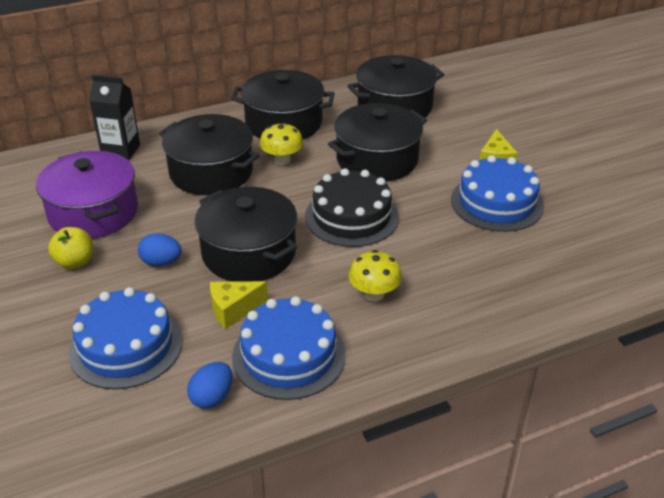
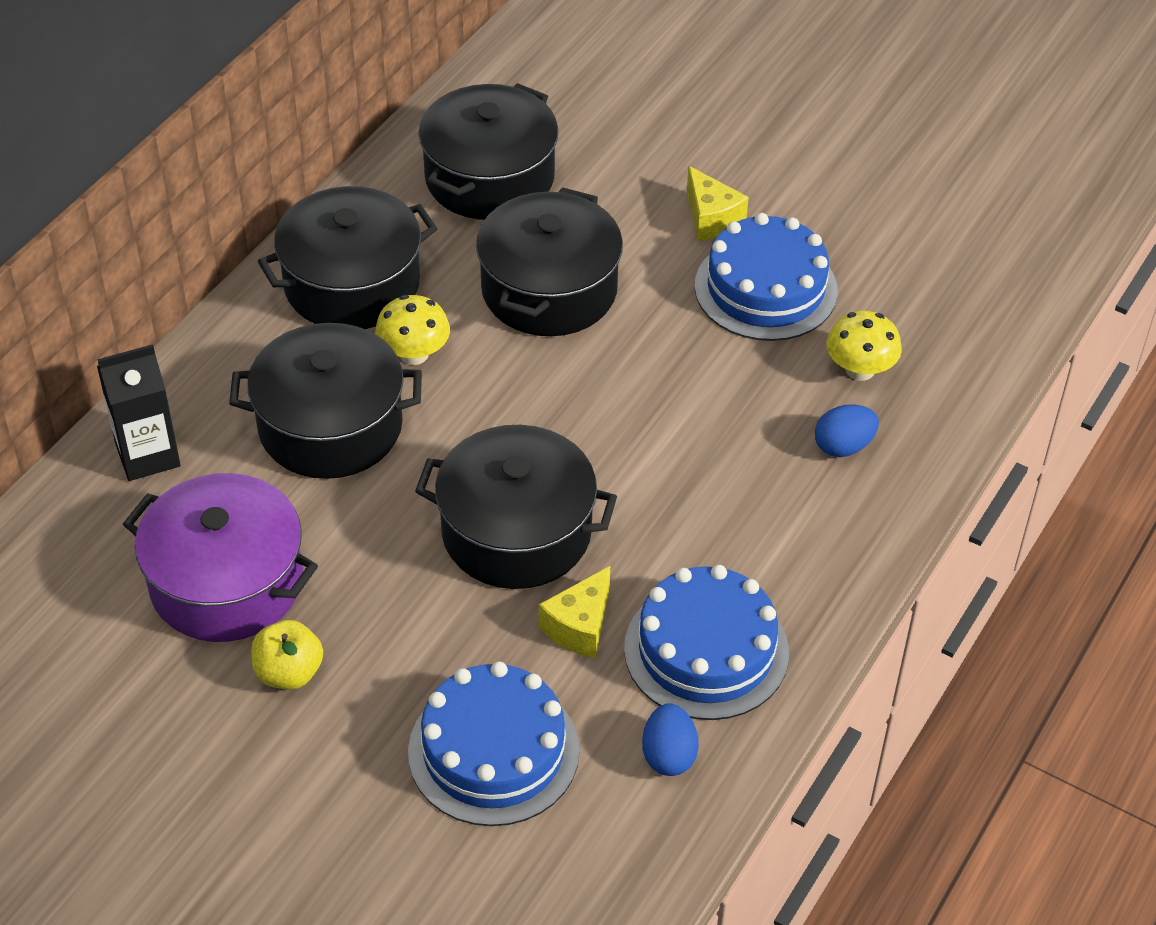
camera: 35 degrees left, 10 degrees up
blue egg [138,233,182,266] -> blue egg moved to [815,405,879,457]
black cake [305,168,399,247] -> none
yellow mushroom [348,250,402,301] -> yellow mushroom moved to [826,311,902,381]

